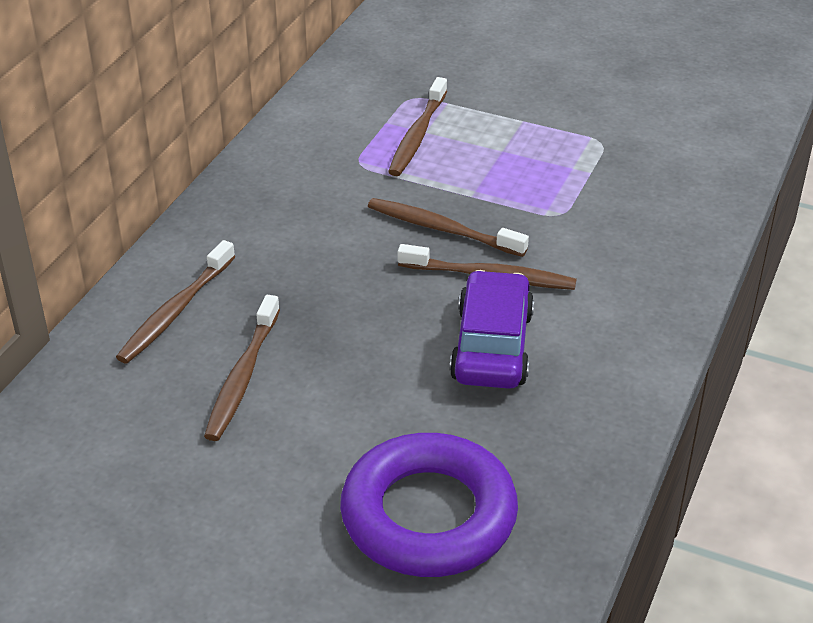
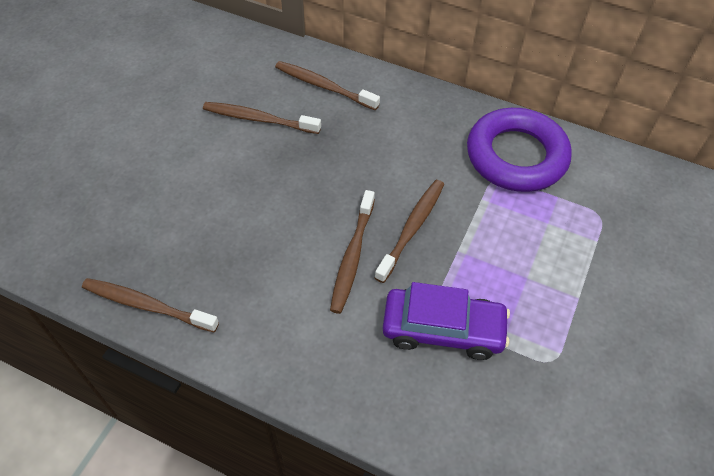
camera: 90 degrees right, 15 degrees up
purple ring [340,433,518,577] -> purple ring moved to [467,108,572,192]
brown toothbrush [388,77,447,176] -> brown toothbrush moved to [82,278,219,332]
purple car [450,270,534,389] -> purple car moved to [383,282,510,360]

